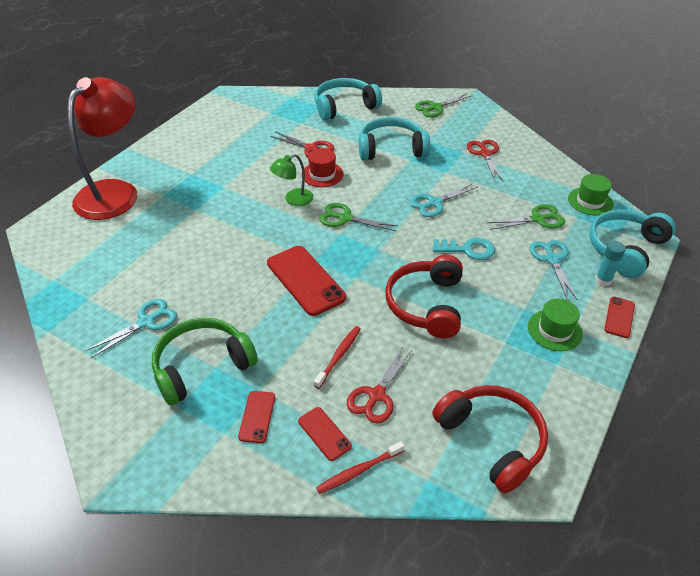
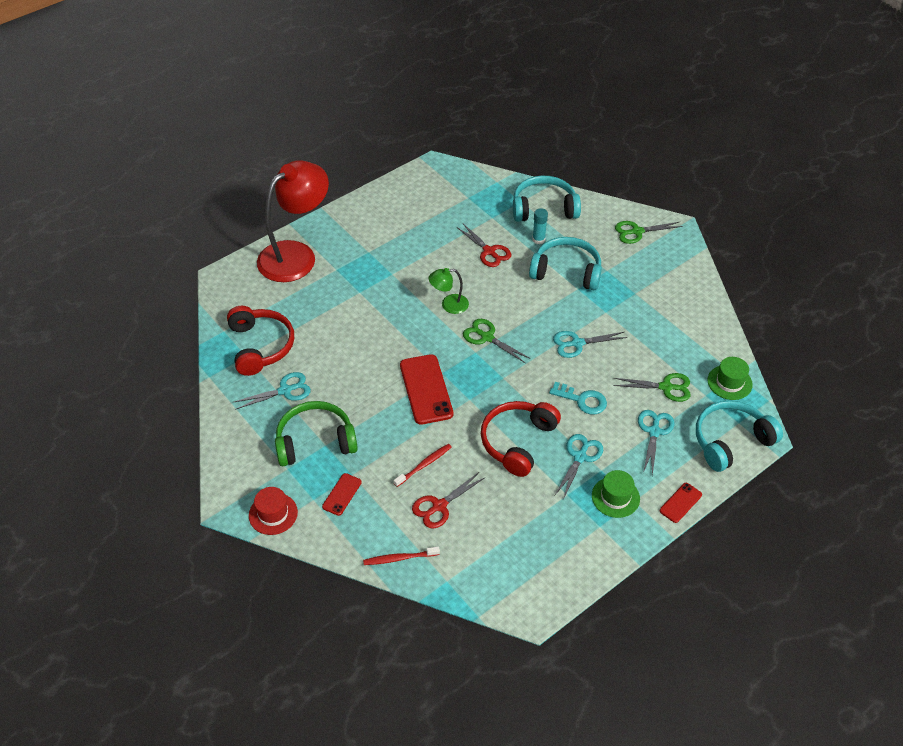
camera: 20 degrees right, 5 degrees up
red phone [298,407,352,461] -> none
red hat [301,148,344,187] -> red hat moved to [249,487,298,535]
red headphones [432,385,548,493] -> red headphones moved to [227,306,294,376]
red scissors [467,140,503,181] -> none
turquoise glue stick [595,241,626,286] -> turquoise glue stick moved to [532,208,548,244]
none -> turquoise scissors [555,434,603,500]

